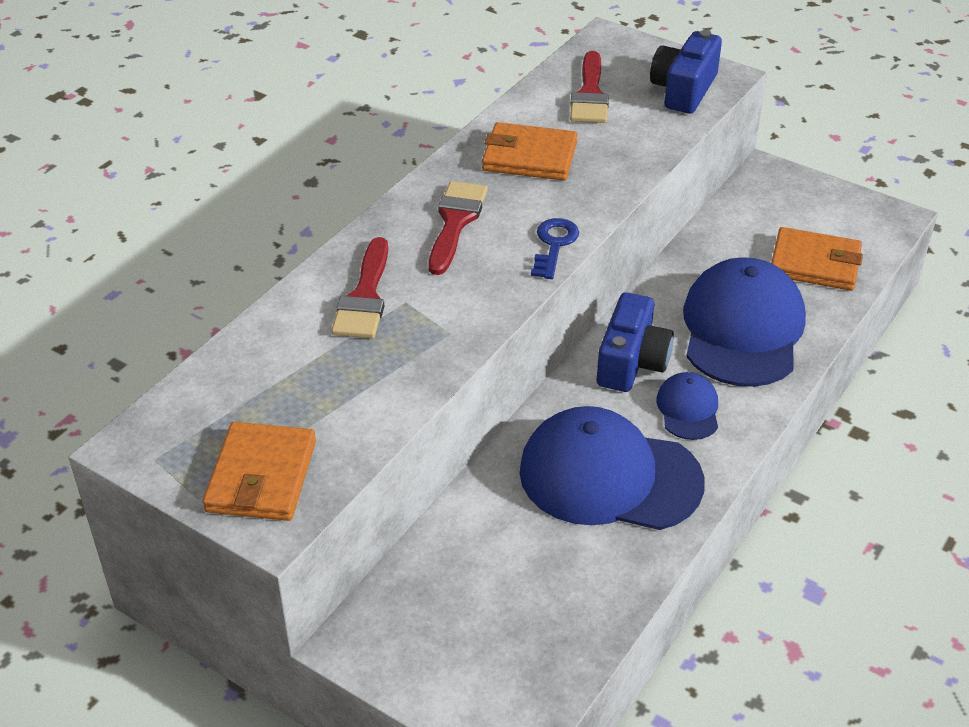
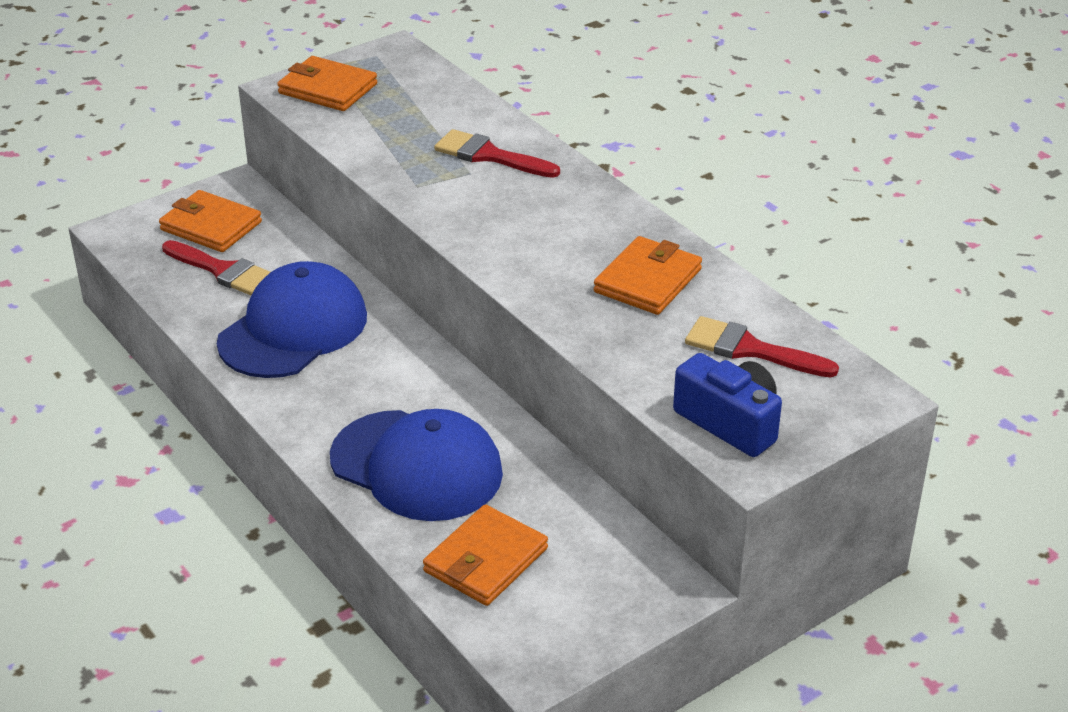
camera: 110 degrees right, 5 degrees down
red brush [429,181,488,275] -> red brush moved to [162,240,270,295]
blue key [531,218,579,279] -> none
blue camera [597,292,674,392] -> none
blue cap [656,372,718,440] -> none
none -> orange wallet [159,190,262,252]

